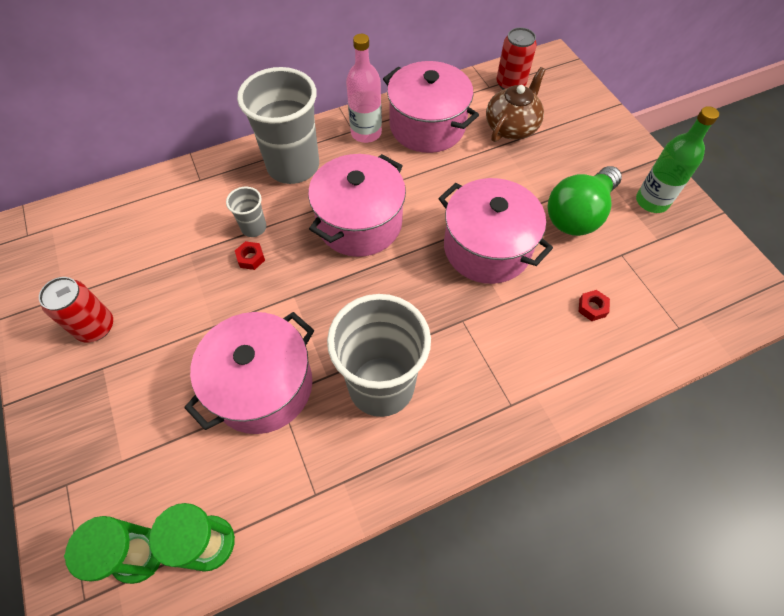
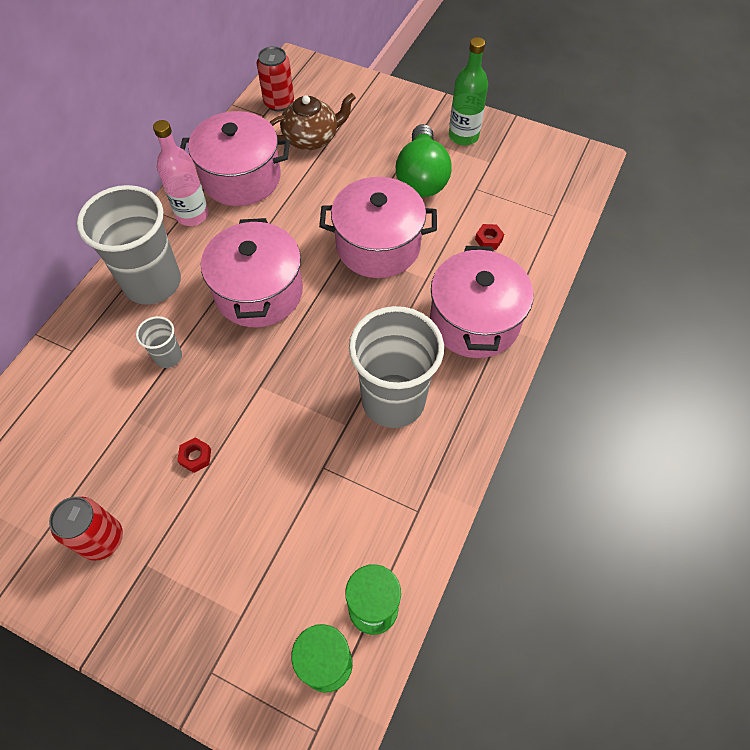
camera: 40 degrees left, 0 degrees up
pink pot [184,312,314,434] -> pink pot moved to [430,246,533,358]
red nut [235,241,265,270] -> red nut moved to [177,437,211,473]
brown teapot [486,67,546,142] -> brown teapot turned 75 degrees clockwise [269,93,356,150]

